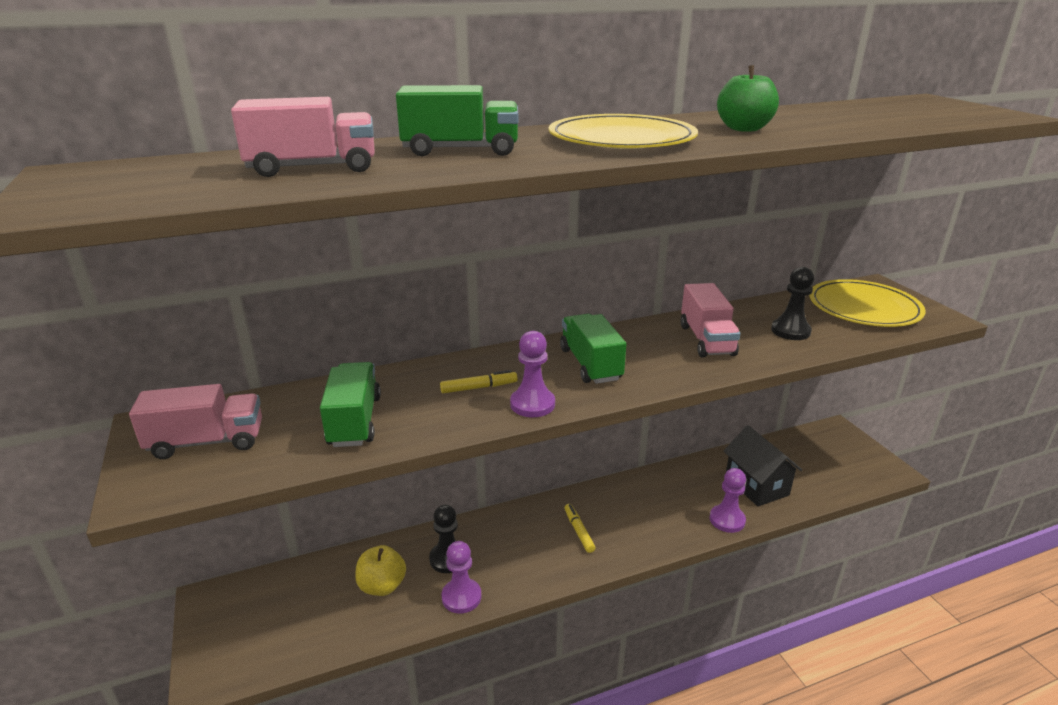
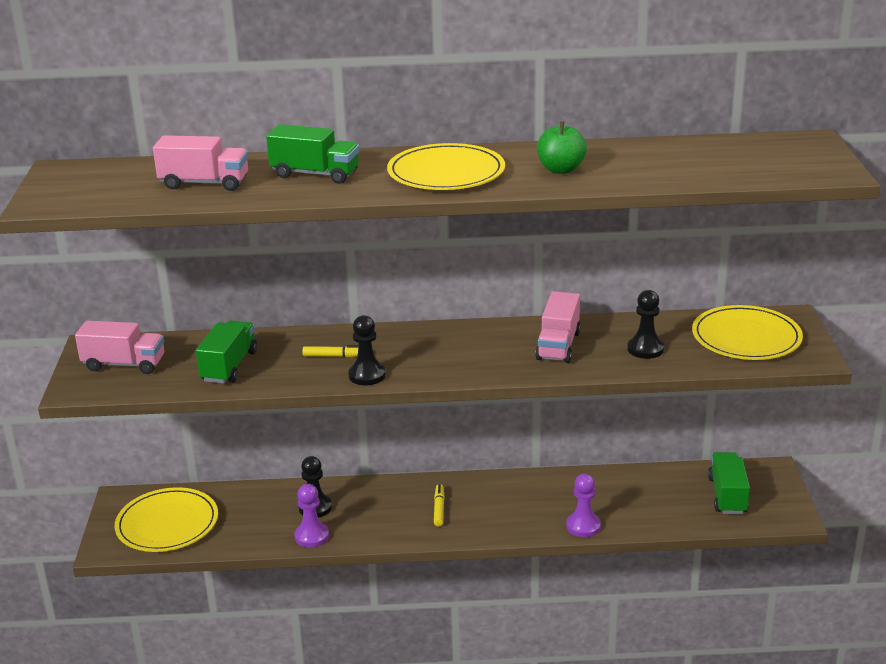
camera: 20 degrees right, 0 degrees up
yellow apple [355,545,406,596] -> none
purple pawn [510,331,555,417] -> black pawn [348,315,386,385]
green truck [560,314,627,384] -> green truck moved to [708,452,750,514]
black house [724,425,802,507] -> none
none -> yellow plate [115,487,218,552]

